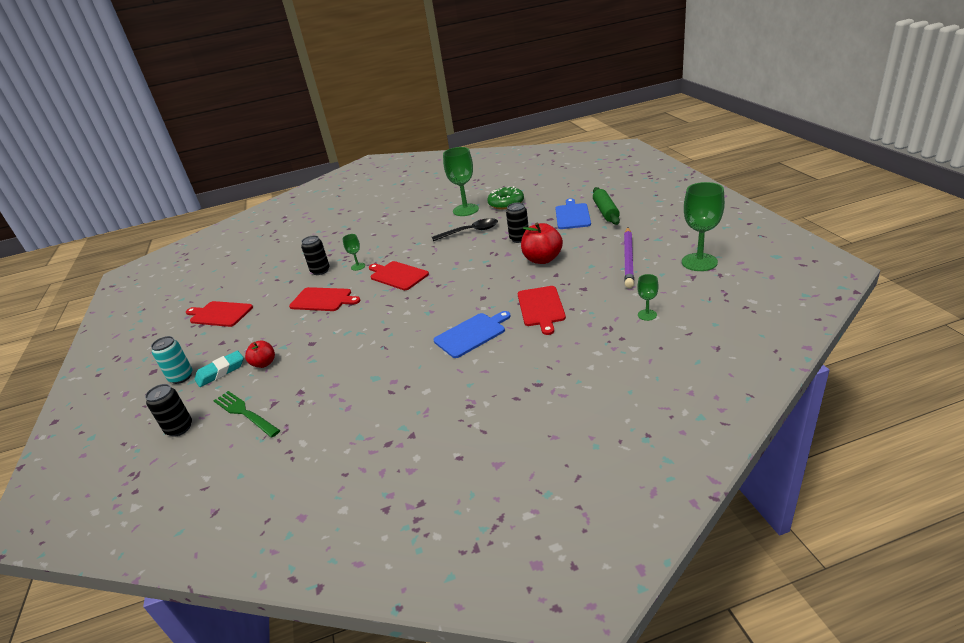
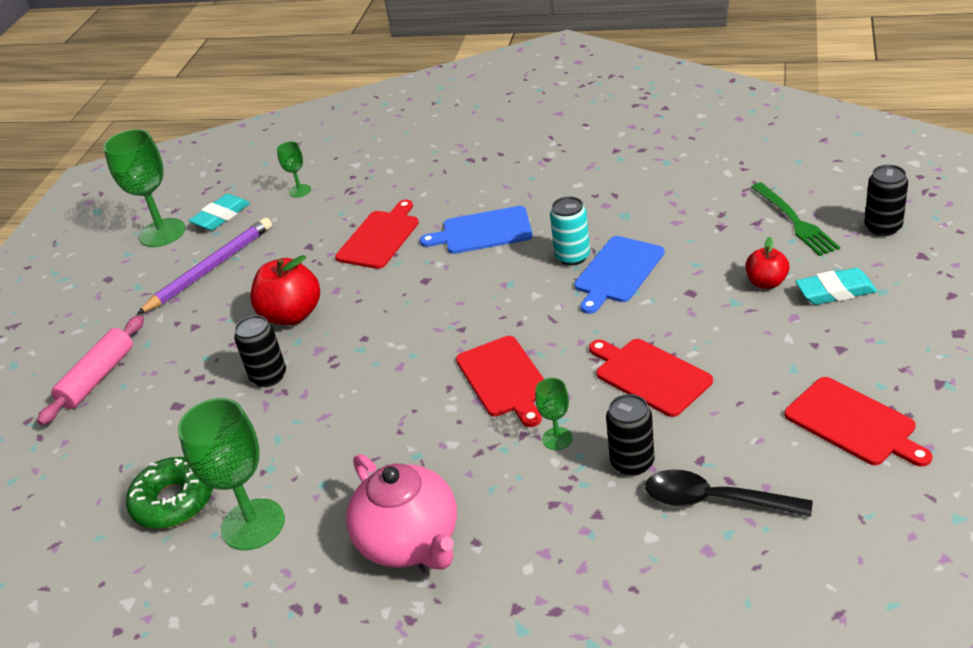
camera: 150 degrees left, 5 degrees up
turquoise can [151,336,193,384] -> turquoise can moved to [550,196,590,266]
black spoon [432,218,498,241] -> black spoon moved to [645,470,812,517]
blue cutting board [555,198,591,229] -> blue cutting board moved to [574,236,665,314]
green rolling pin [593,187,620,225] -> pink rolling pin [37,315,144,425]
none -> turquoise eraser [189,194,250,231]
none -> pink teapot [346,454,457,570]

